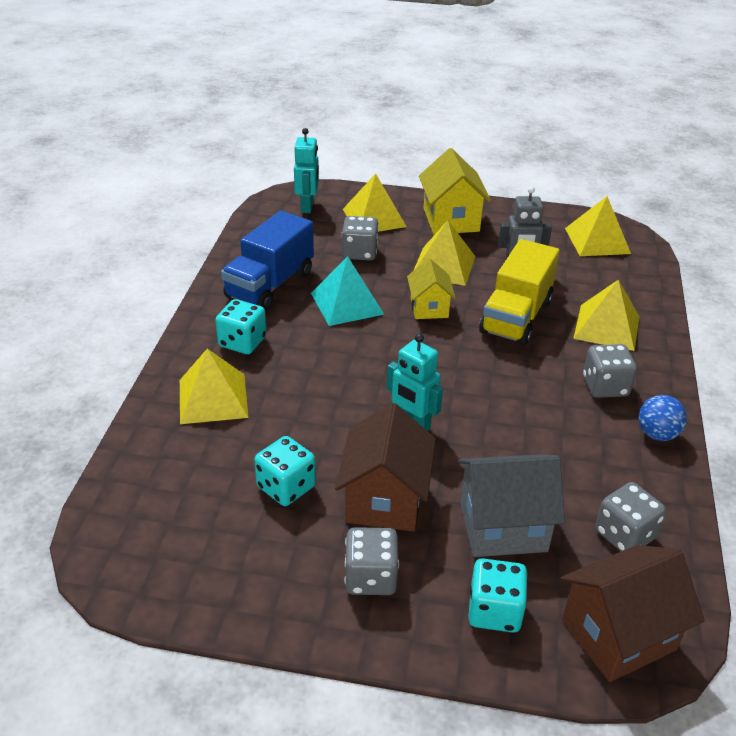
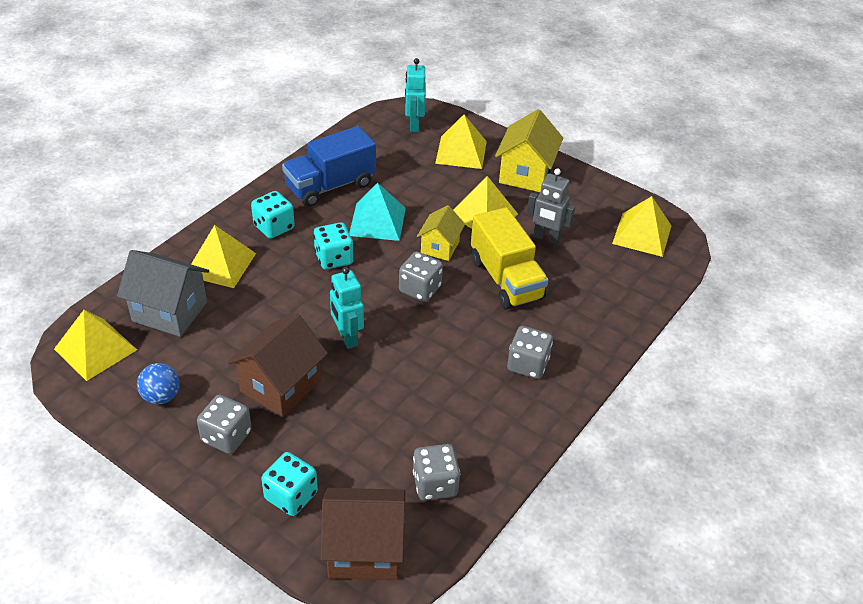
camera: 25 degrees right, 5 degrees up
turquoise dice [254,436,316,506] -> turquoise dice moved to [314,222,353,269]
turquoise robot [294,128,319,213] -> turquoise robot turned 150 degrees clockwise [405,58,426,132]
grey dice [342,216,379,261] -> grey dice moved to [399,251,443,302]
grey house [458,454,565,557] -> grey house moved to [117,250,209,337]
yellow truck [479,239,560,345] -> yellow truck turned 75 degrees counterclockwise [471,207,548,309]
yellow pyramid [573,279,639,351] -> yellow pyramid moved to [54,310,137,381]
blue ball [639,395,687,441] -> blue ball moved to [137,363,180,404]

